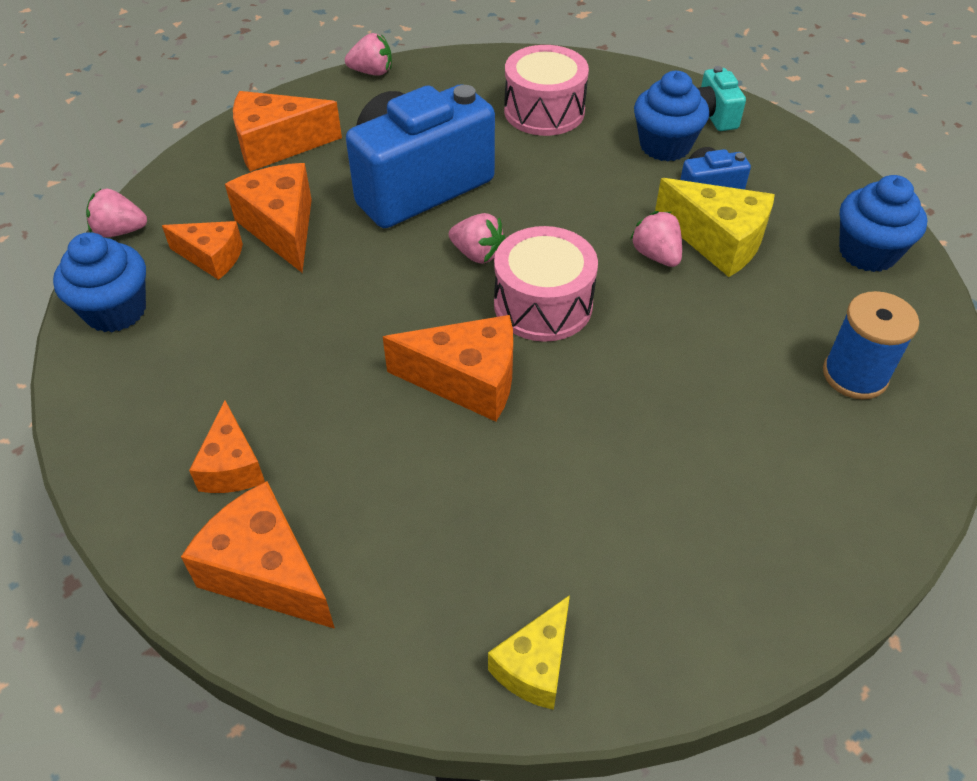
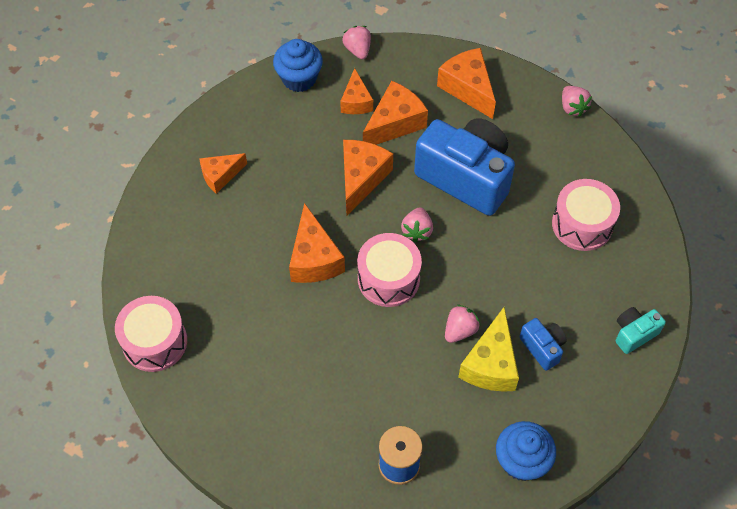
camera: 70 degrees right, 10 degrees up
orange cheese [181,481,335,629] -> orange cheese moved to [343,140,393,215]
yellow cheese [488,595,570,710] -> pink drum [115,296,187,372]
blue cupcake [634,71,709,162] -> none

